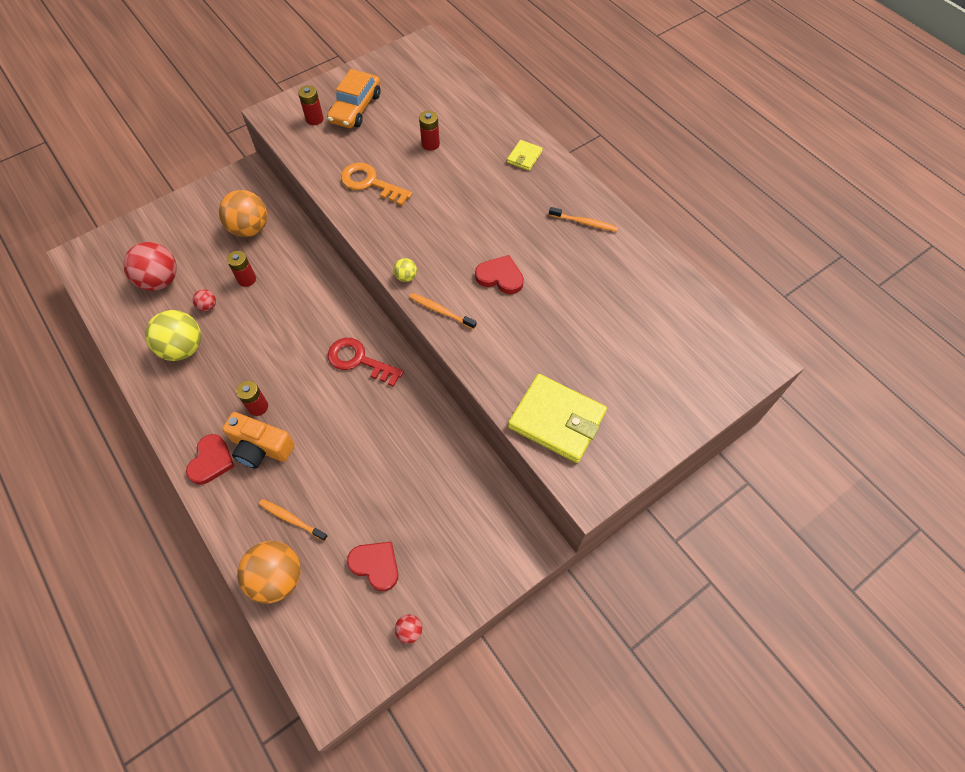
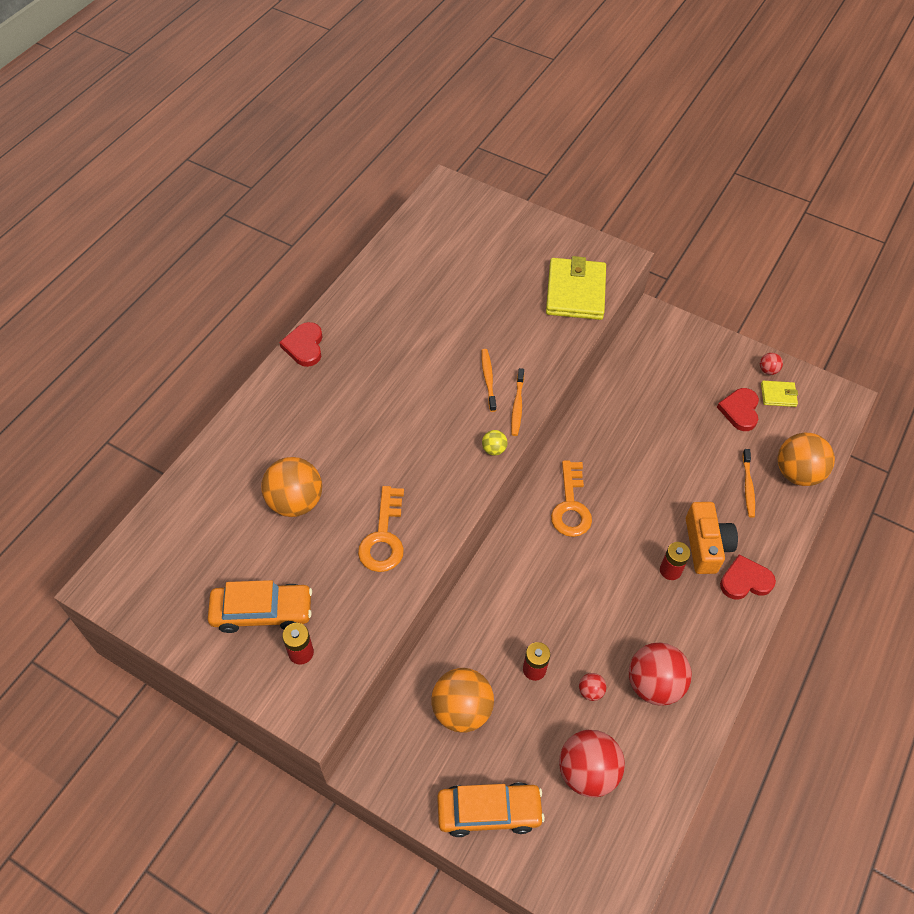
camera: 115 degrees left, 5 degrees down
yellow ball [145,310,201,361] -> red ball [629,642,692,706]
red key [328,338,404,387] -> orange key [551,460,592,537]
red battery [419,111,440,151] -> orange ball [261,457,322,517]
red heart [475,255,524,294] -> red heart moved to [279,322,322,367]
yellow wallet [507,140,543,171] -> yellow wallet moved to [761,381,798,407]
orange toothbrush [549,207,618,232] -> orange toothbrush moved to [481,349,496,412]
none -> orange car [437,782,545,837]

